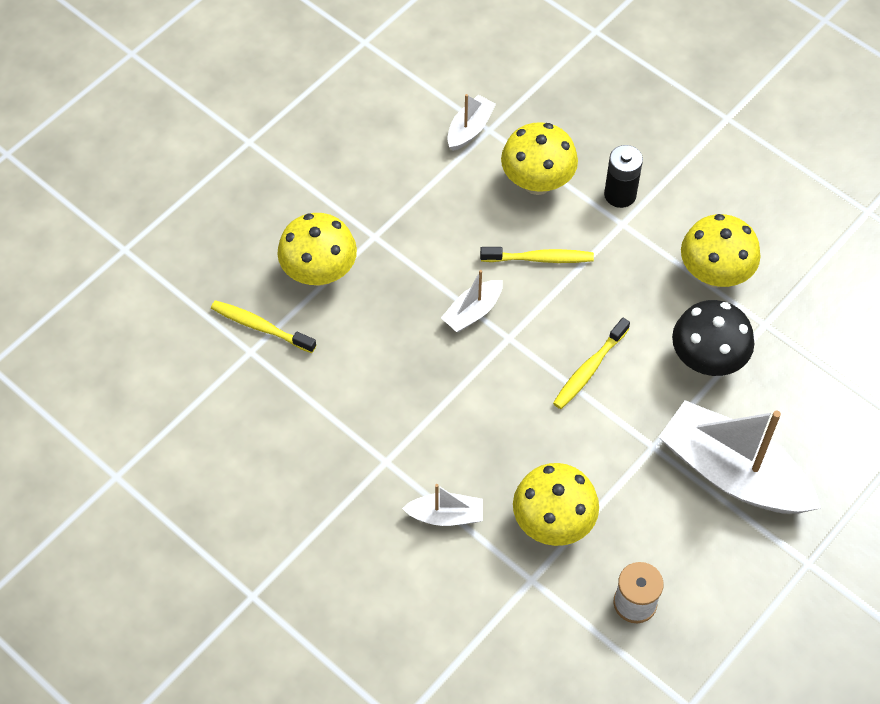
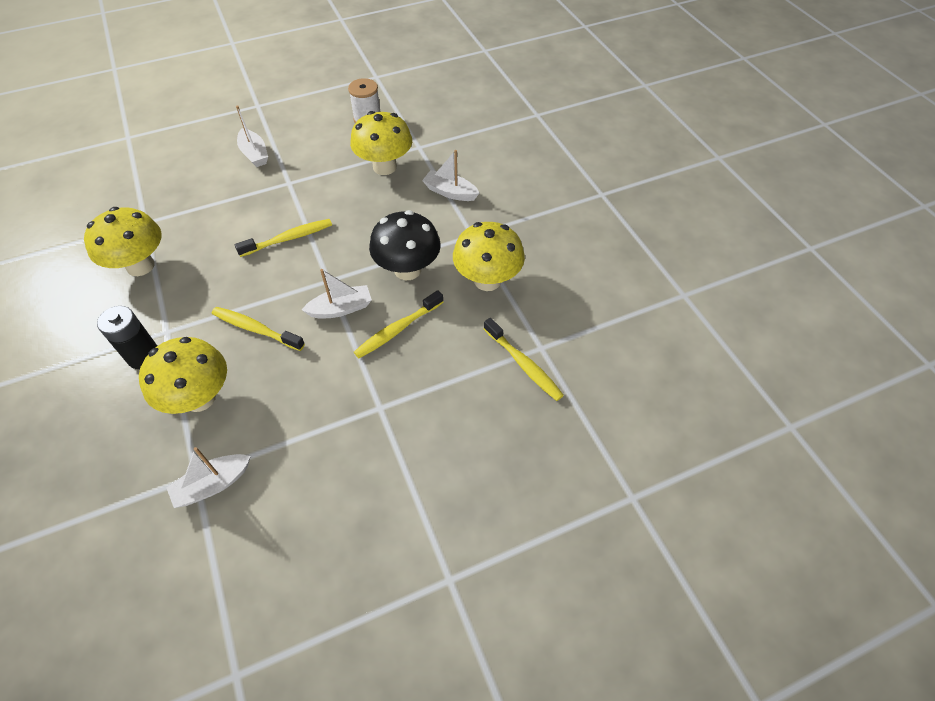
camera: 155 degrees left, 5 degrees down
yellow mushroom [277,213,357,286] -> yellow mushroom moved to [453,222,525,291]
white boat [659,400,821,514] -> white boat [236,106,268,167], size x0.47
black mushroom [672,300,754,376] -> black mushroom moved to [369,210,440,280]
none -> yellow toothbrush [354,290,443,358]

